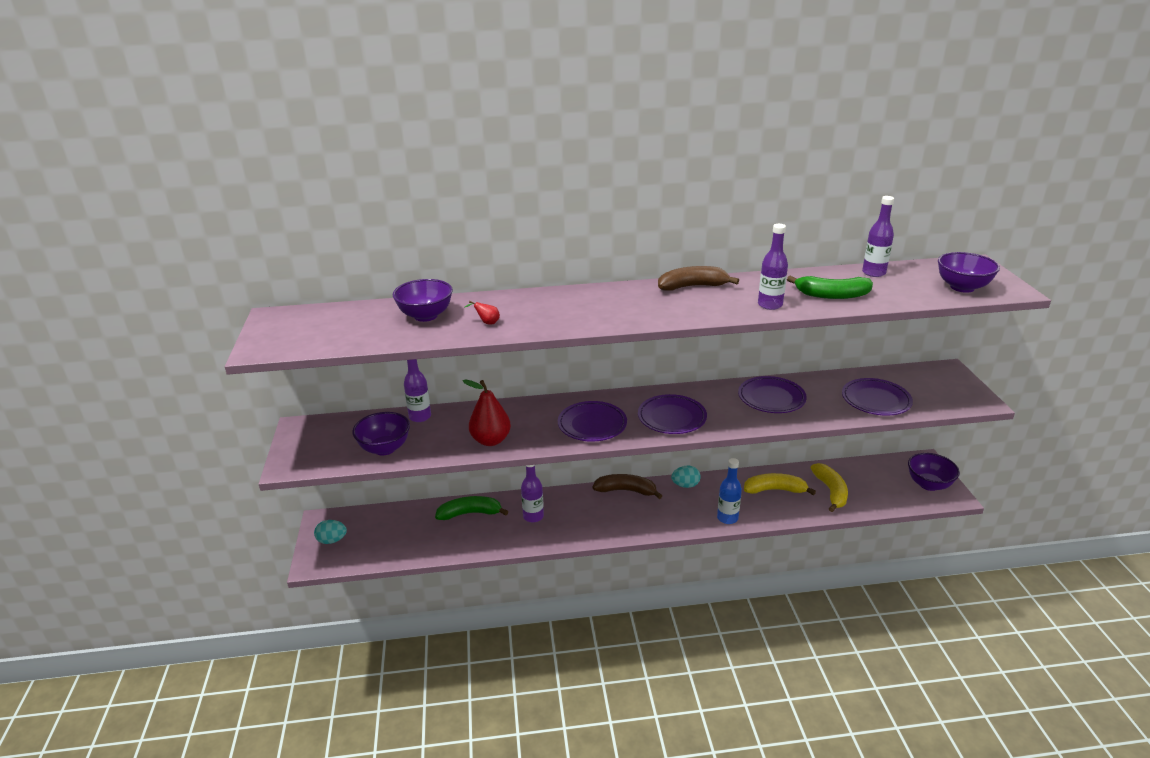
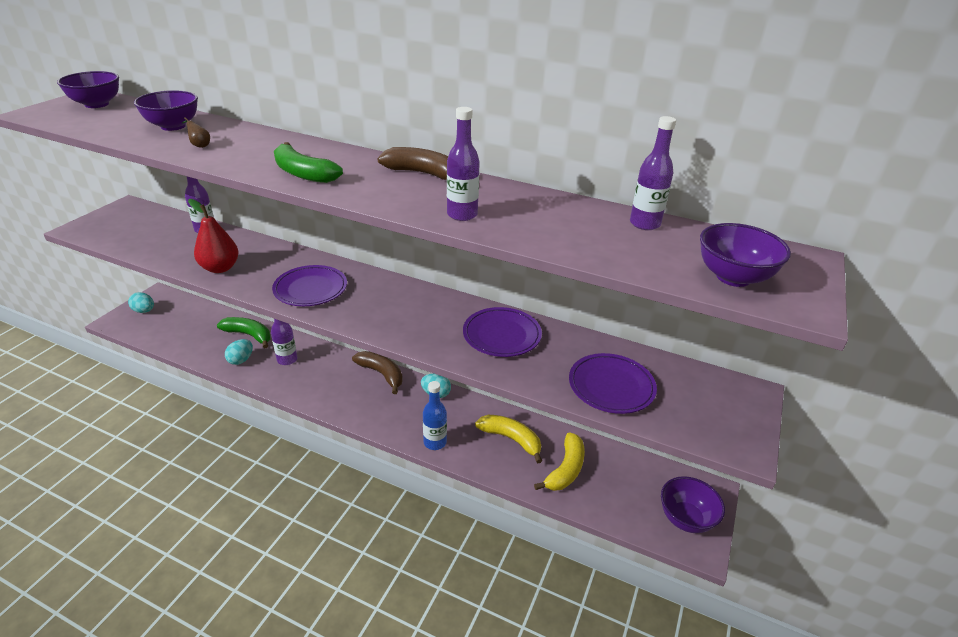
camera: 30 degrees right, 5 degrees up
purple bowl [352,412,410,455] -> purple bowl moved to [57,71,119,108]
red pear [464,301,500,325] -> brown pear [182,117,210,148]
purple plate [638,394,707,434] -> none
green banana [787,276,873,299] -> green banana moved to [274,142,343,183]
none -> turquoise egg [225,339,253,365]

